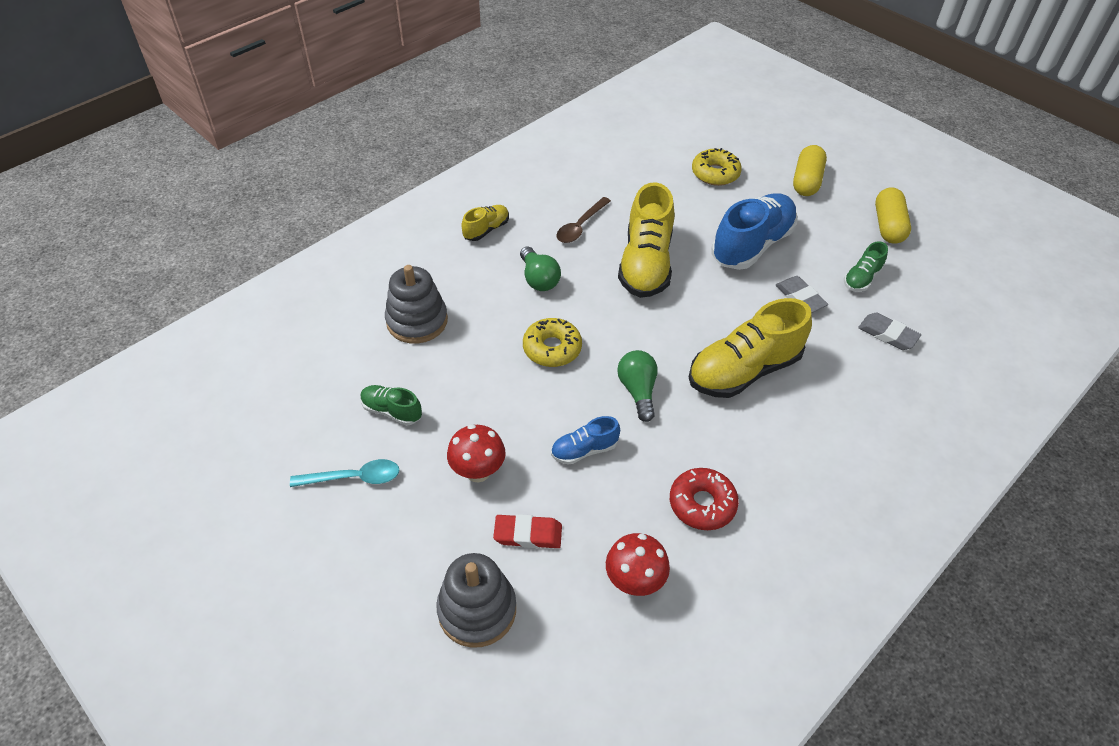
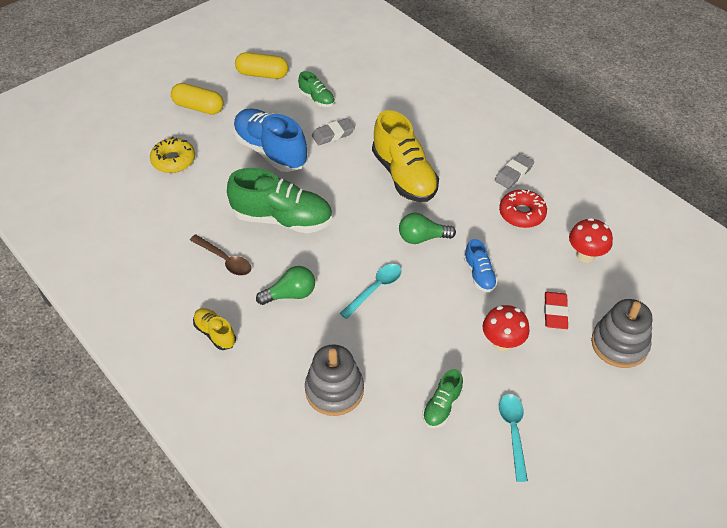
camera: 85 degrees left, 0 degrees up
yellow donut [523,318,582,367] -> turquoise spoon [340,264,401,319]
yellow shoe [618,182,674,298] -> green shoe [227,168,333,233]
grey eraser [858,313,921,350] -> grey eraser moved to [495,154,534,189]

